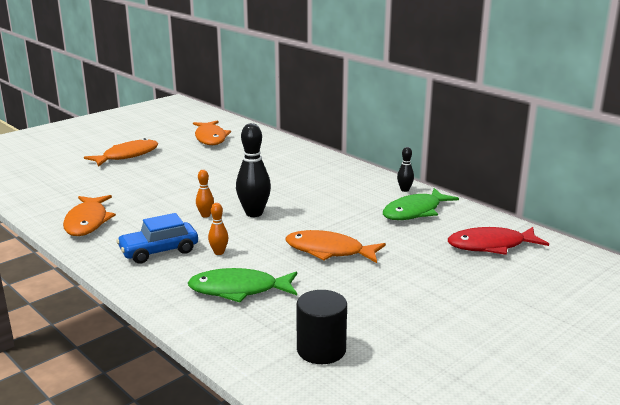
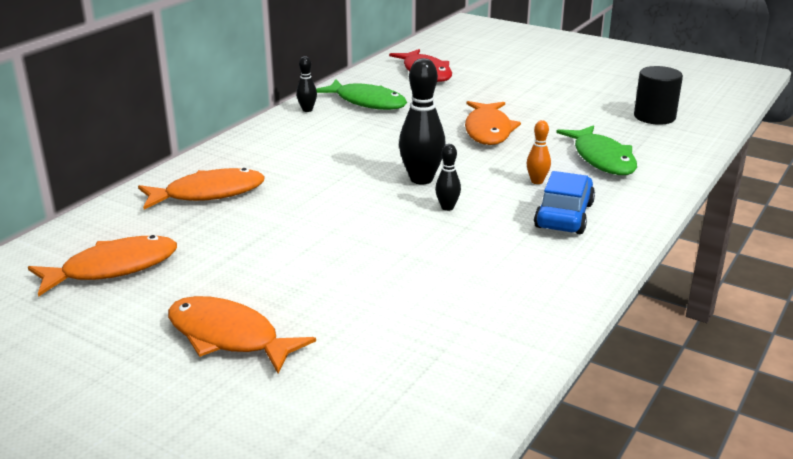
camera: 105 degrees left, 5 degrees up
orange fish [63,195,116,236] -> orange fish moved to [138,168,265,209]
blue car [116,213,198,264] -> blue car turned 120 degrees counterclockwise [534,171,595,234]
orange bowling pin [196,170,214,218] -> black bowling pin [435,144,461,211]

